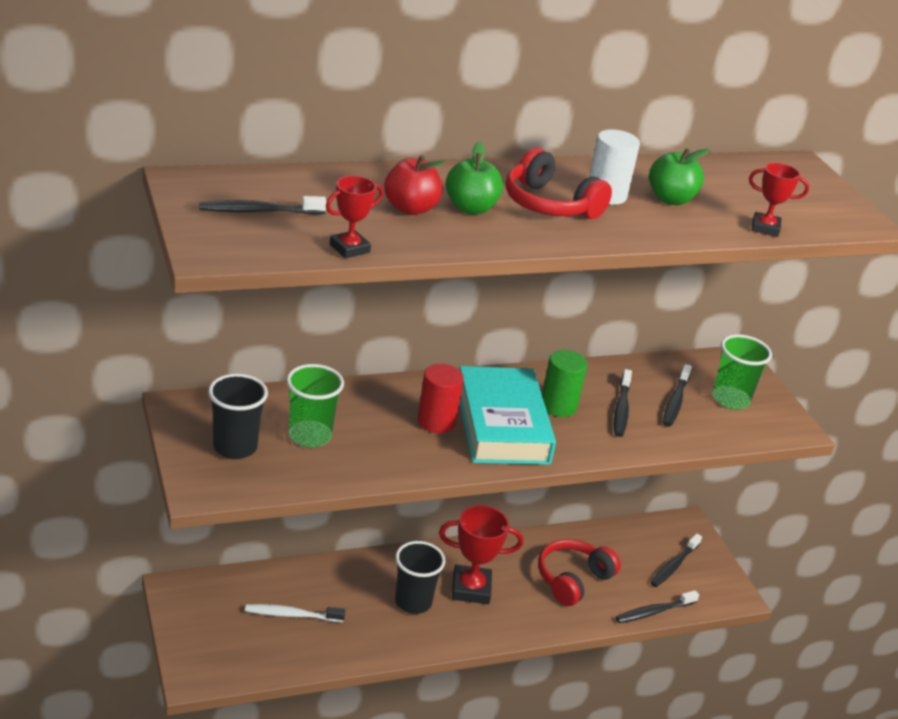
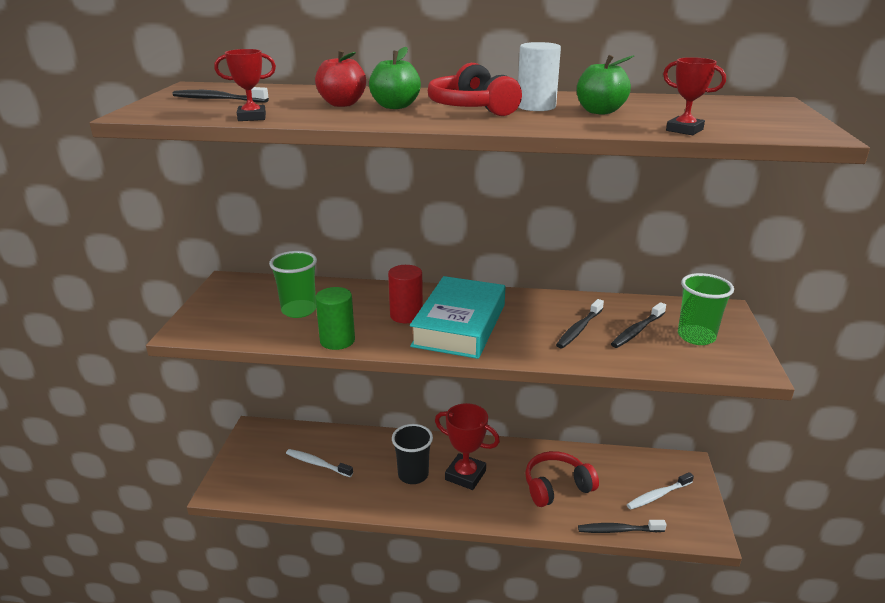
camera: 30 degrees right, 5 degrees down
black cup [208,374,268,459] -> none
green cylinder [542,350,587,417] -> green cylinder moved to [315,287,355,350]
black toothbrush [650,533,702,587] -> white toothbrush [627,472,694,510]

